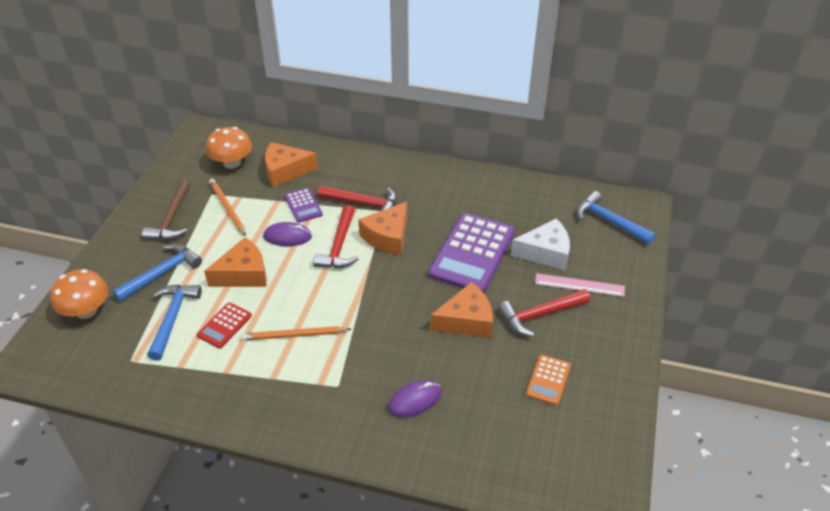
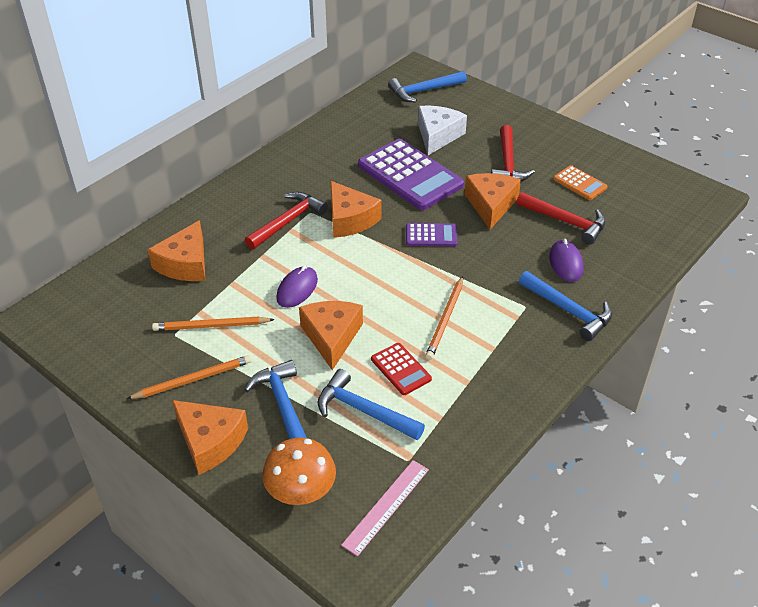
camera: 65 degrees left, 0 degrees up
brown hammer [142,180,190,240] -> orange pencil [127,355,252,399]
orange mushroom [206,127,252,169] -> none
purple calculator [284,188,323,223] -> purple calculator moved to [406,223,457,247]
red hammer [313,205,359,268] -> red hammer moved to [516,192,606,245]
pink ruler [535,273,625,297] -> pink ruler moved to [341,460,429,556]
none -> orange cheese [172,400,248,475]
none -> blue hammer [519,271,612,341]

